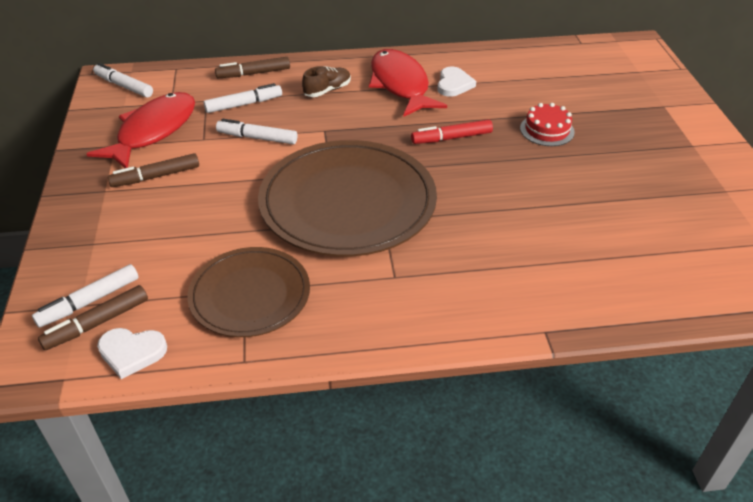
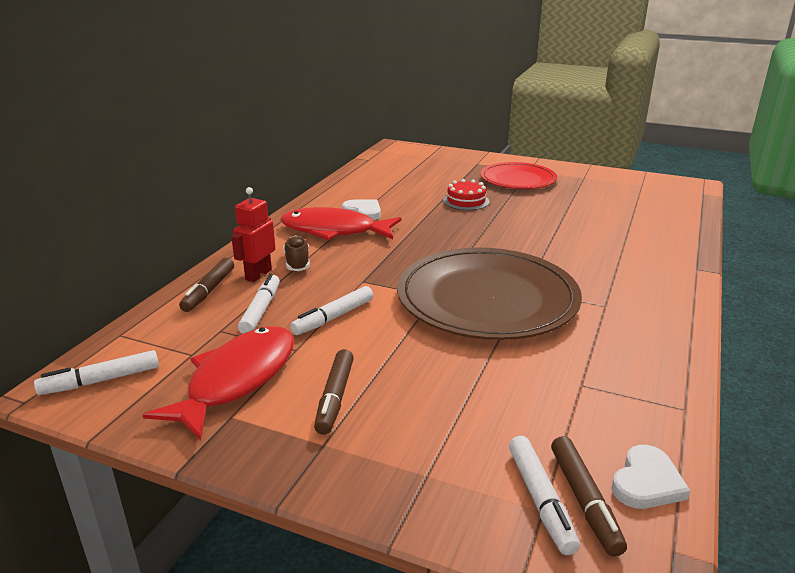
camera: 60 degrees left, 15 degrees down
red fish [87,92,195,168] -> red fish turned 60 degrees clockwise [143,326,294,441]
brown plate [187,247,310,337] -> none
red marker [411,120,493,144] -> none
none -> red robot [231,187,276,282]
none -> red plate [480,162,557,189]

